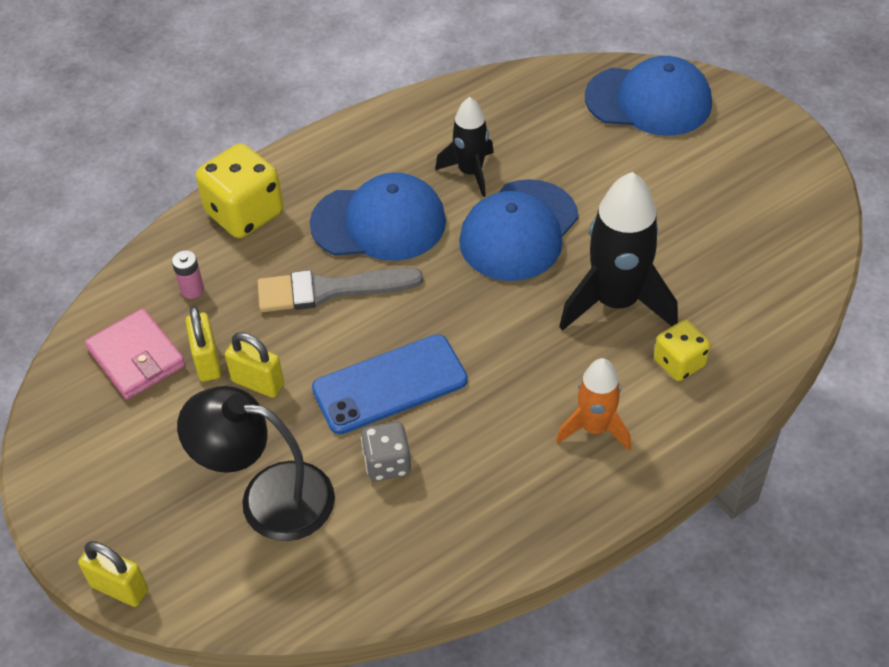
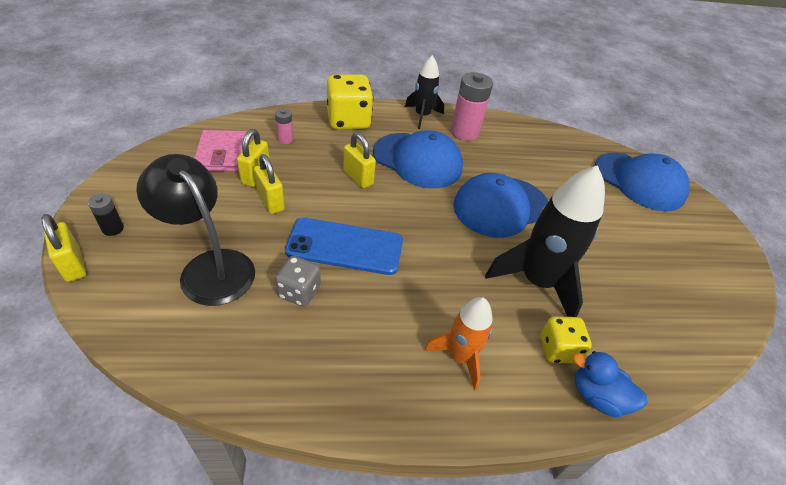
camera: 25 degrees right, 5 degrees down
grey brush [258,268,423,312] -> yellow padlock [343,132,376,188]
black rocket [435,97,494,197] -> black rocket moved to [405,55,444,129]
none -> black battery [88,194,124,236]
none -> pink battery [451,72,493,141]
none -> blue duck [573,351,648,418]

